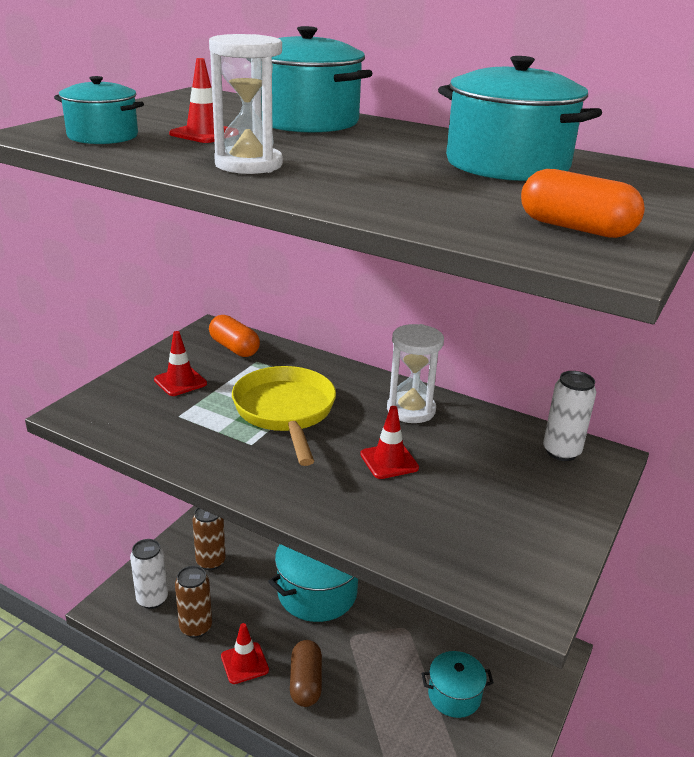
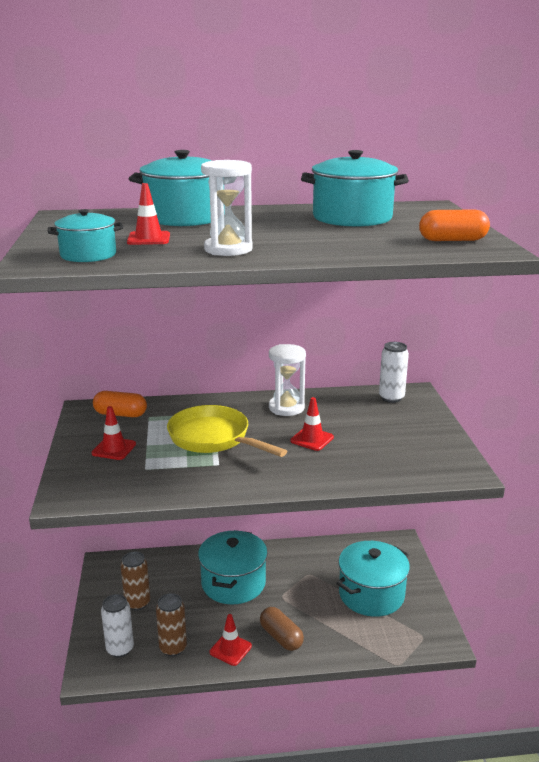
camera: 35 degrees left, 5 degrees down
turquoise pot [422,651,494,718] -> turquoise pot [336,541,410,617], size x1.71

